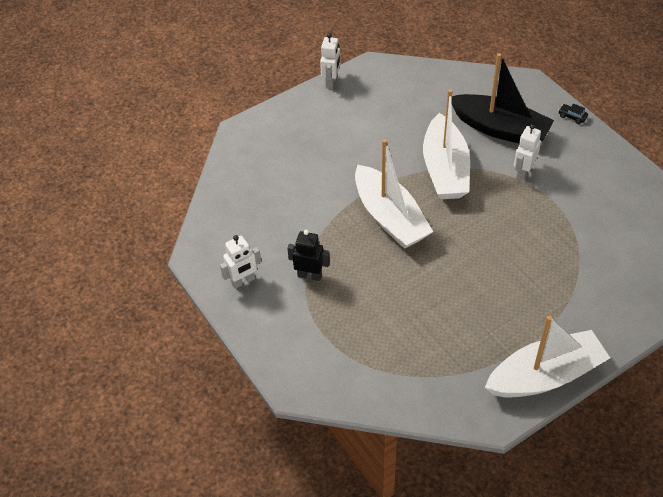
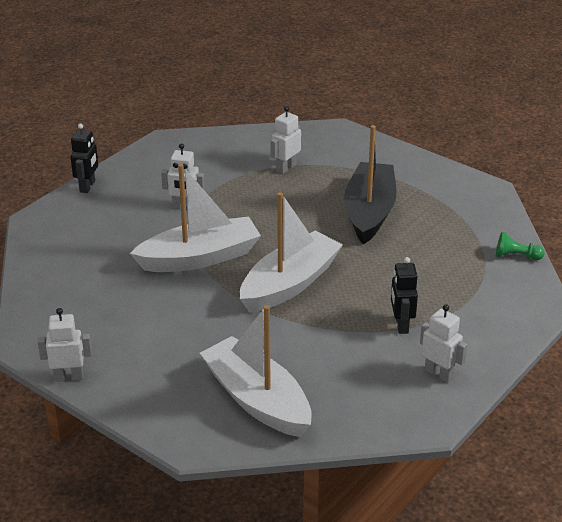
camera: 110 degrees left, 15 degrees down
black boat [452,53,554,143] -> black boat moved to [344,125,397,244]
white boat [484,315,610,398] -> white boat moved to [200,305,312,437]
black car [558,104,588,124] -> black robot [71,124,98,193]
none -> white robot [270,106,301,174]
none -> green pawn [496,232,545,260]

